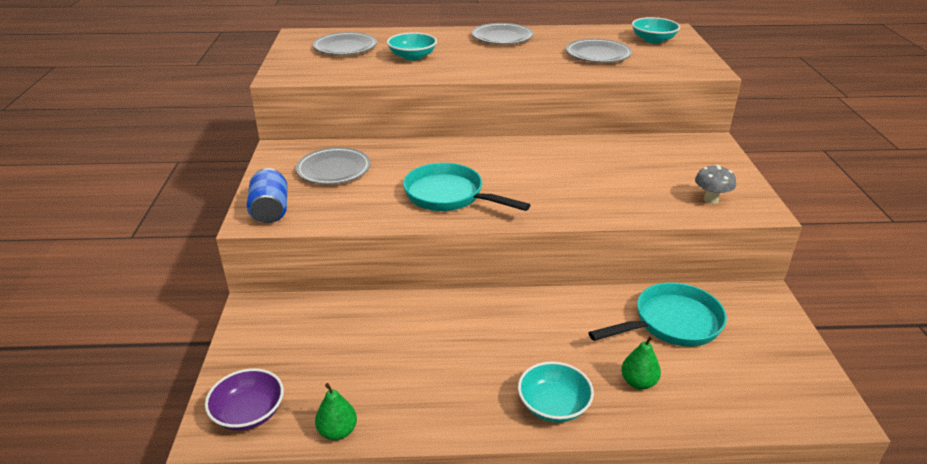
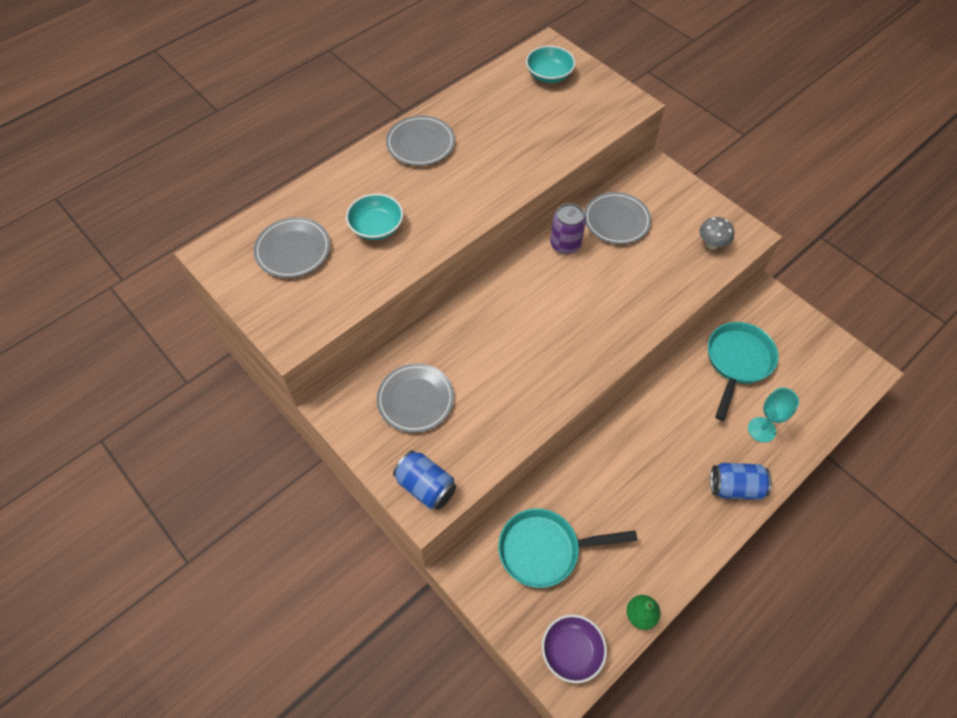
camera: 40 degrees left, 25 degrees up
turquoise pan [403,163,530,211] -> turquoise pan moved to [498,508,637,588]
turquoise bowl [518,361,594,423] -> blue can [710,463,772,500]
grey plate [566,39,632,63] -> grey plate moved to [584,192,651,244]
green pear [621,335,661,390] -> turquoise goblet [748,388,799,443]
none -> purple can [550,203,586,254]

